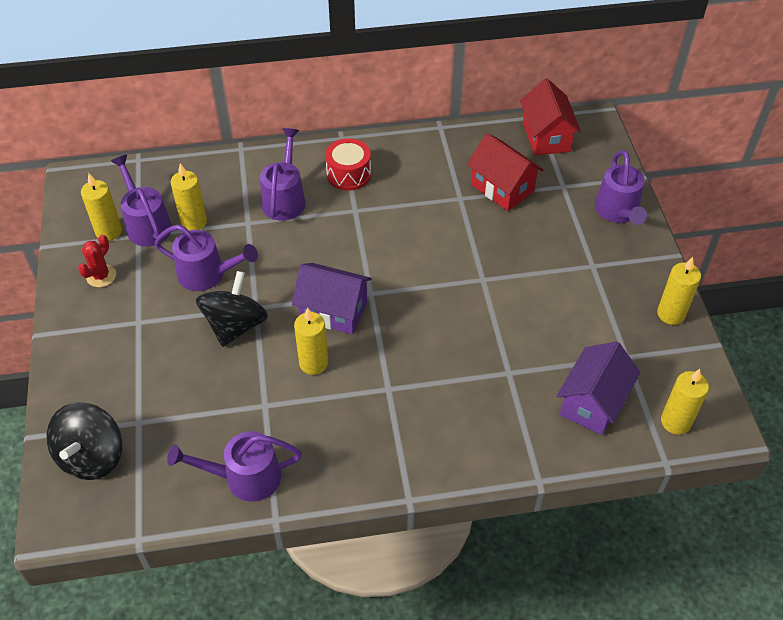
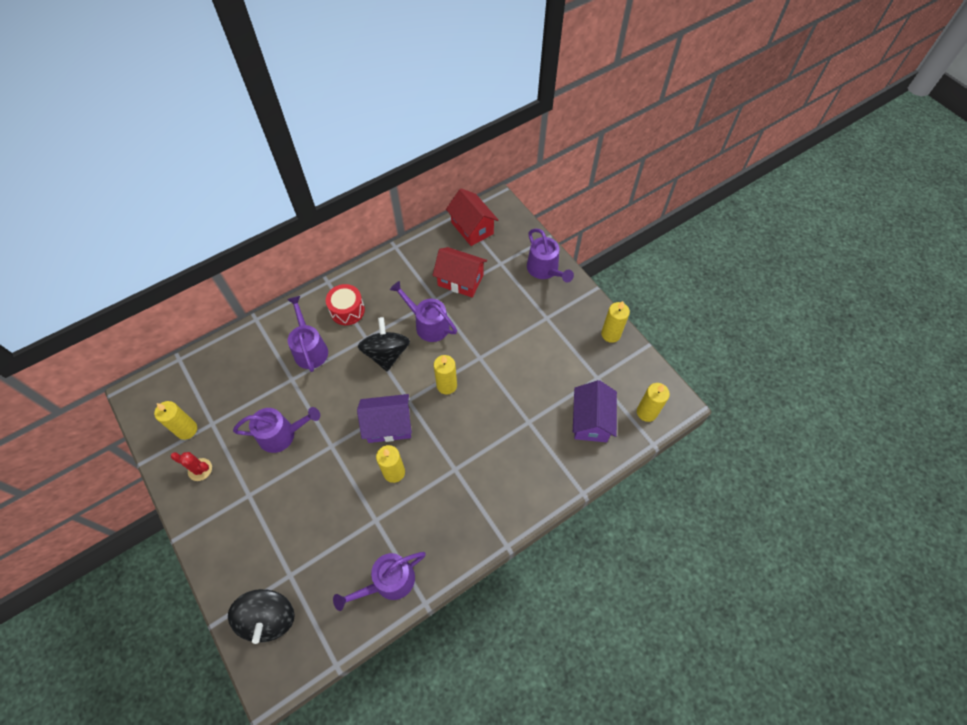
camera: 25 degrees left, 10 degrees up
red cactus [78,234,116,287] -> red cactus turned 75 degrees counterclockwise [171,452,212,481]
purple watering can [111,155,172,246] -> purple watering can moved to [390,281,457,342]
yellow candle [171,163,207,231] -> yellow candle moved to [434,355,457,395]
black spinning top [196,271,268,347] -> black spinning top moved to [358,317,410,372]

